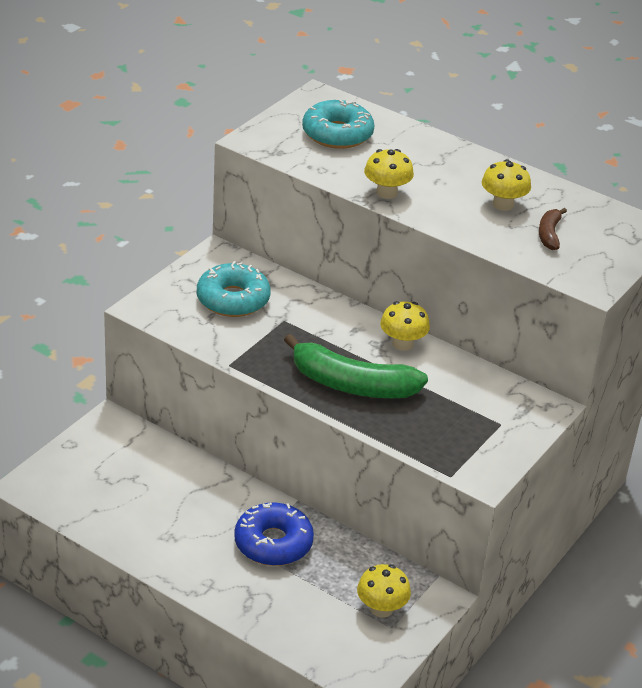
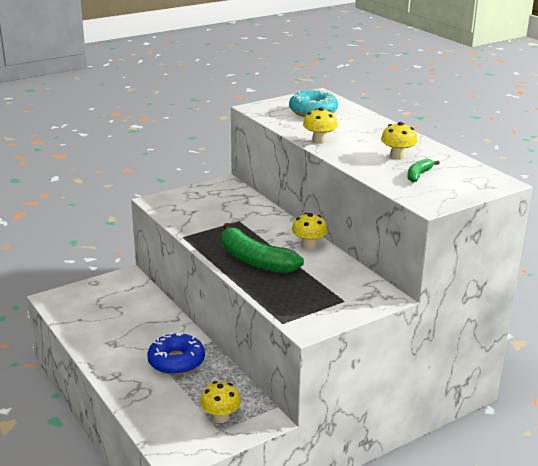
camera: 25 degrees right, 10 degrees down
turquoise donut [197,261,271,317] -> none
brown banana [539,208,567,250] -> green banana [407,159,440,182]

